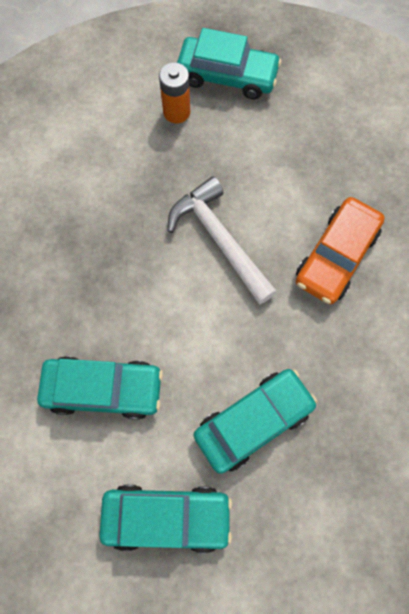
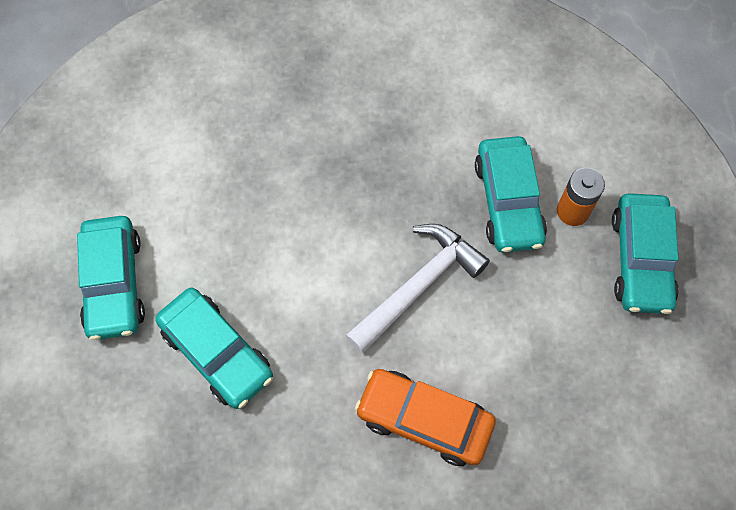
camera: 80 degrees right, 5 degrees down
turquoise car [37,356,163,420] -> turquoise car moved to [475,136,547,253]

